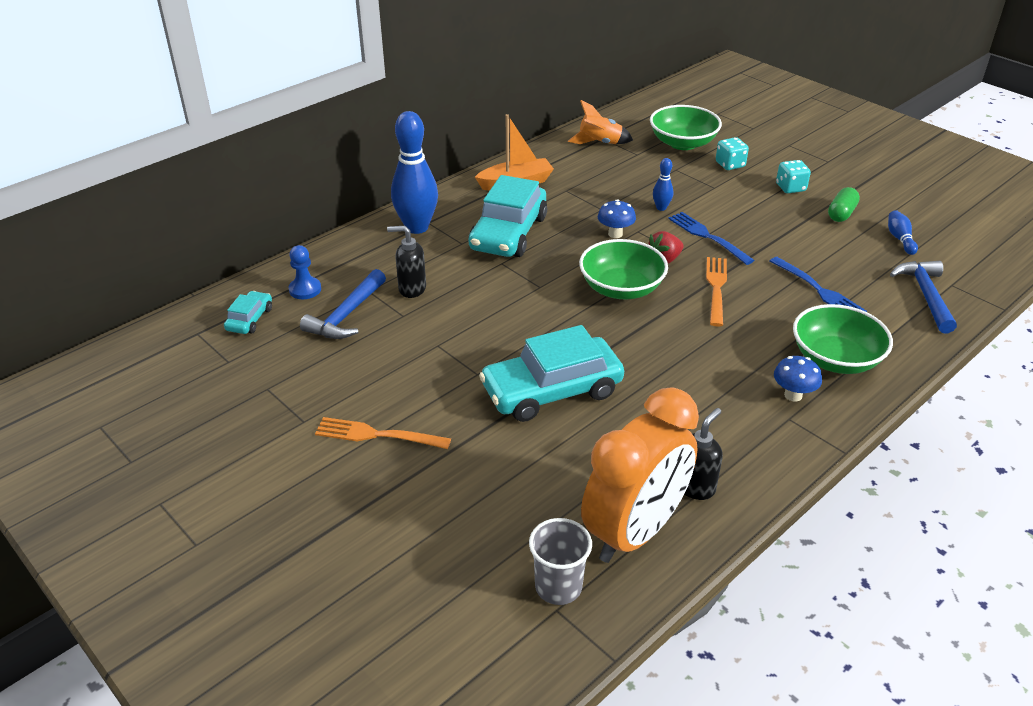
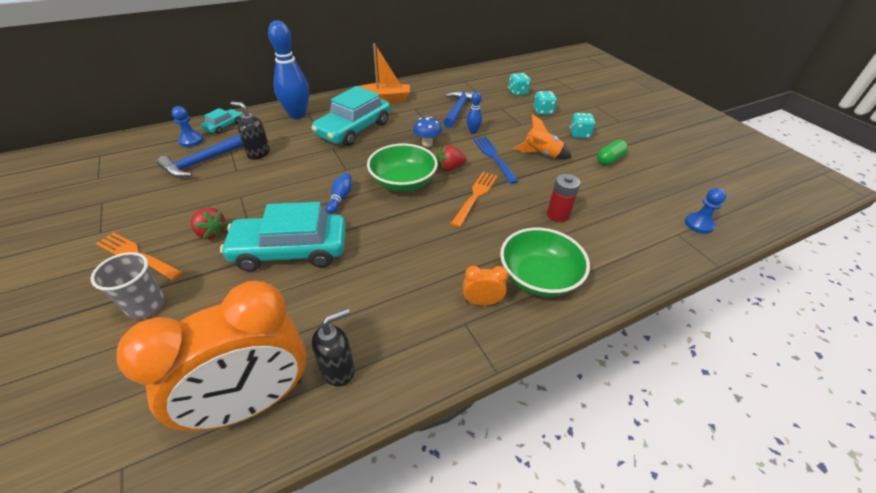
camera: 15 degrees right, 5 degrees up
turquoise car [224,291,272,334] -> turquoise car moved to [201,108,242,134]
grey cup [529,518,592,605] -> grey cup moved to [91,252,165,319]
orange rocket [568,100,633,144] -> orange rocket moved to [513,114,571,159]
green bowl [650,105,722,150] -> turquoise dice [508,73,531,96]
blue fork [770,257,867,312] -> red battery [547,174,580,222]
blue mushroom [774,356,822,401] -> orange clock [463,266,508,306]
blue bowling pin [888,210,918,255] -> blue bowling pin moved to [326,173,352,214]
blue hammer [890,261,957,333] -> blue hammer moved to [443,91,474,128]
none -> red strawberry [191,207,228,239]
none -> blue pawn [685,188,727,234]

